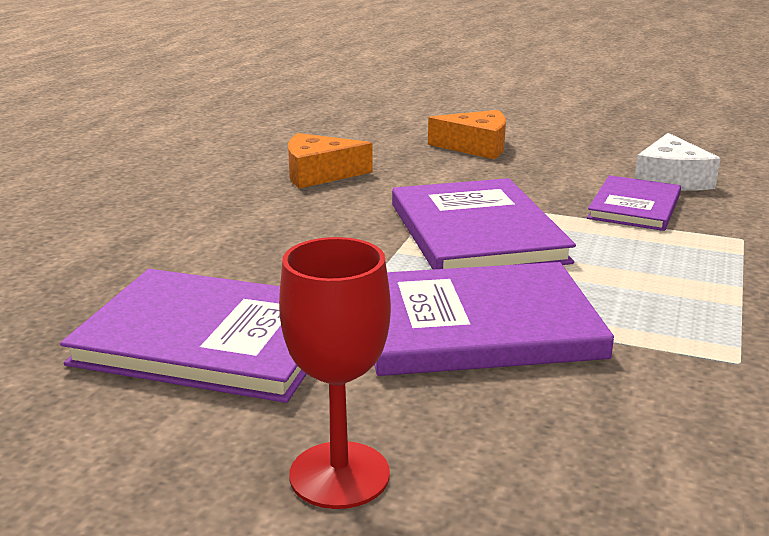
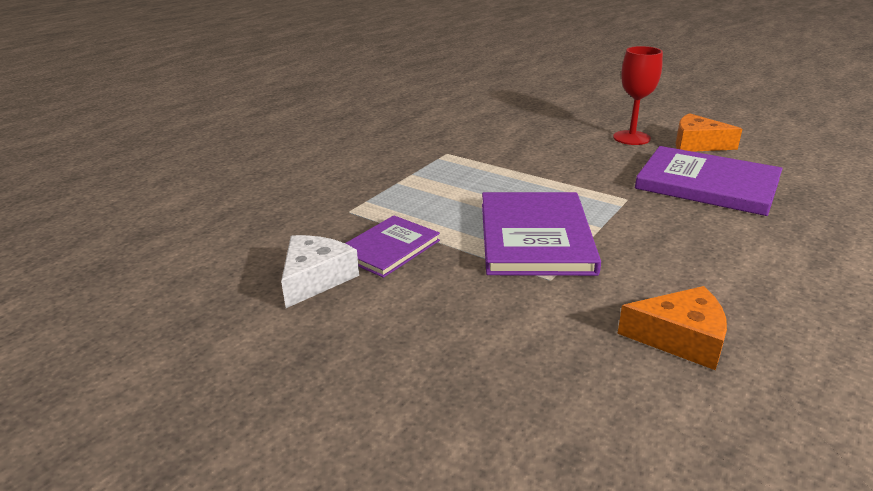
camera: 165 degrees left, 5 degrees up
purple book [374,262,614,376] -> none
orange cheese [428,110,506,159] -> orange cheese moved to [675,113,742,152]

